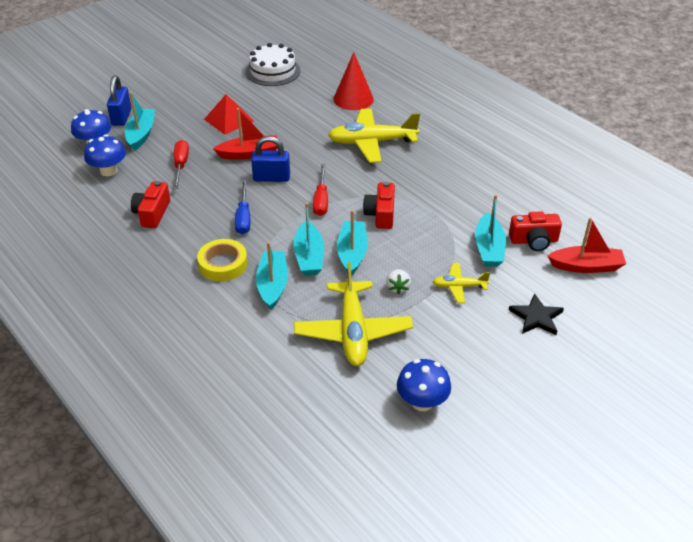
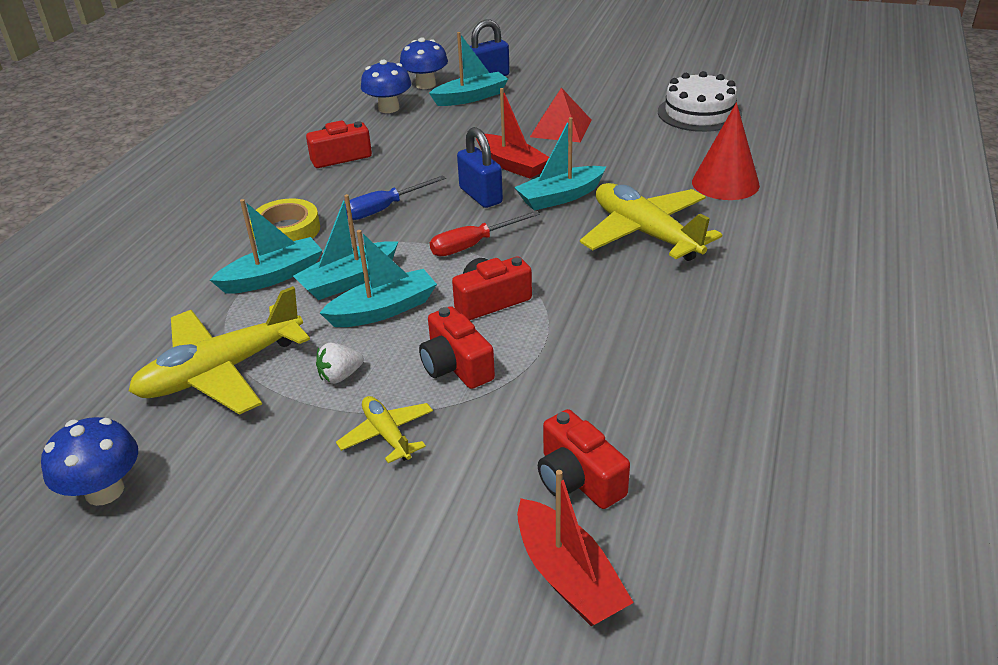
camera: 60 degrees right, 5 degrees down
red screwdriver [173,140,189,189] -> none
turquoise boat [475,195,506,267] -> turquoise boat moved to [514,117,606,211]
black star [509,293,564,335] -> none
none -> red camera [419,306,495,389]

